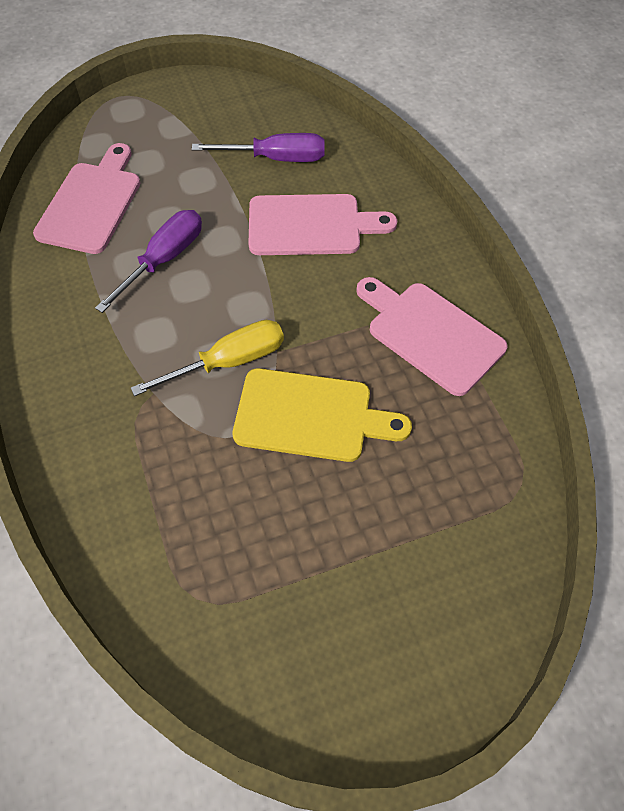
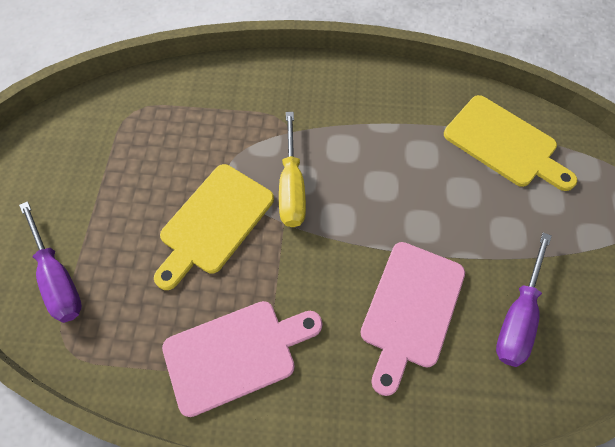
camera: 115 degrees right, 5 degrees up
pink cutting board [33,143,140,254] -> yellow cutting board [444,95,577,191]
purple screwdriver [95,210,202,313] -> purple screwdriver moved to [19,201,82,323]

